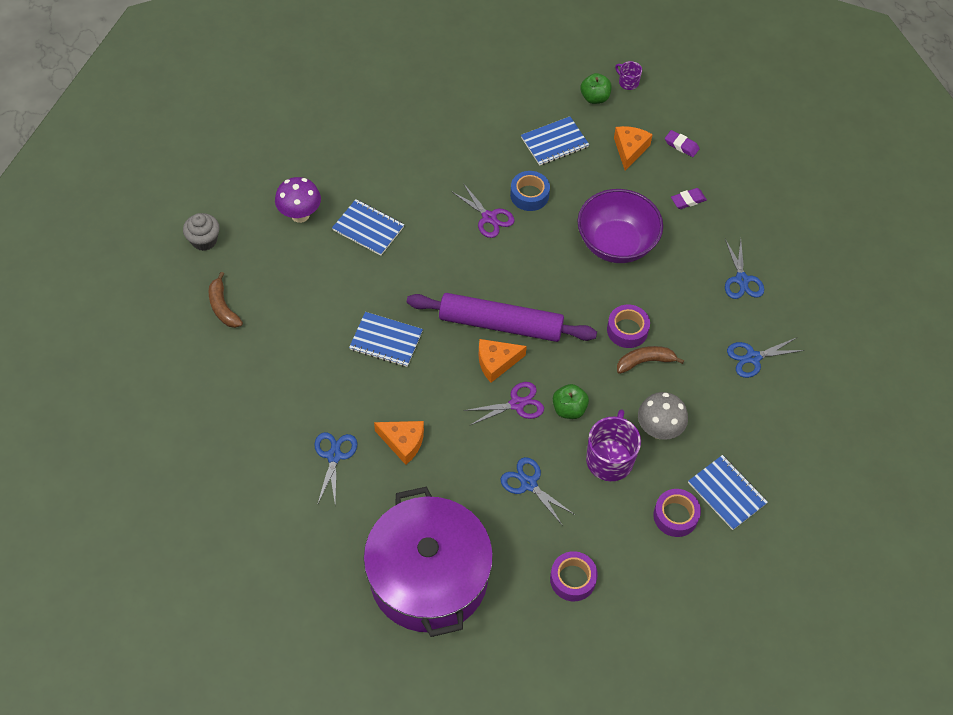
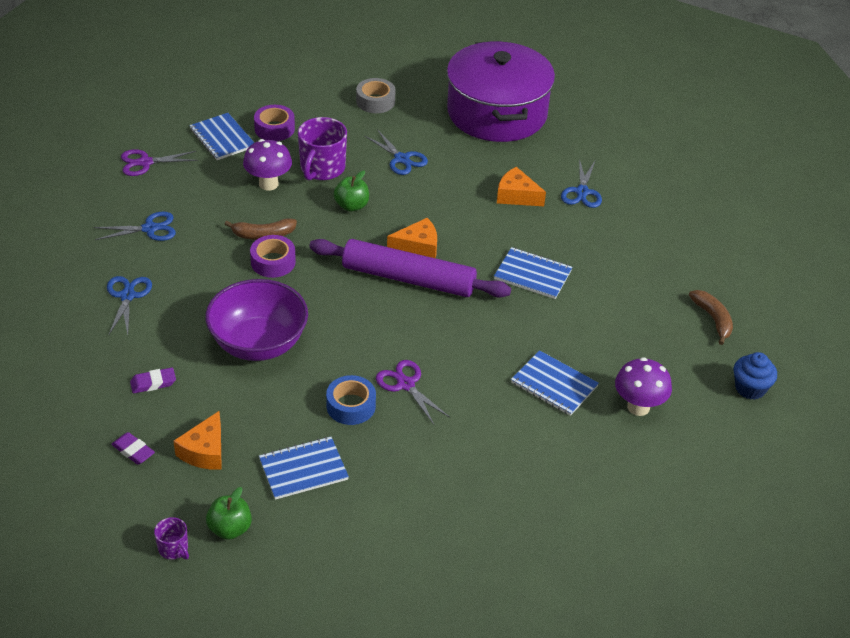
camera: 175 degrees left, 15 degrees down
grey cupcake [183,213,220,251] -> blue cupcake [734,352,777,400]
purple scissors [464,382,544,426] -> purple scissors moved to [121,149,198,176]
purple tape [550,551,598,601] -> grey tape [356,78,396,113]
grey mushroom [638,392,688,440] -> purple mushroom [243,139,292,190]

